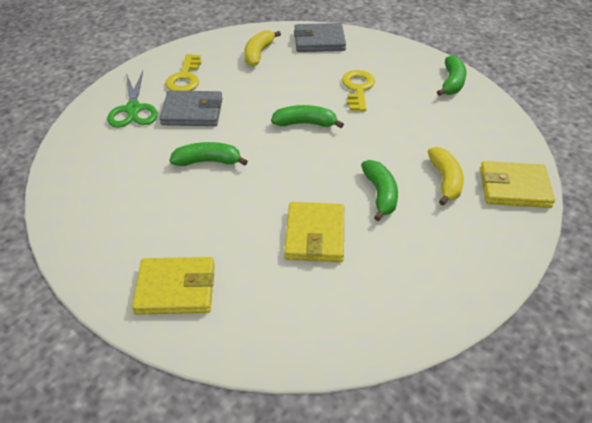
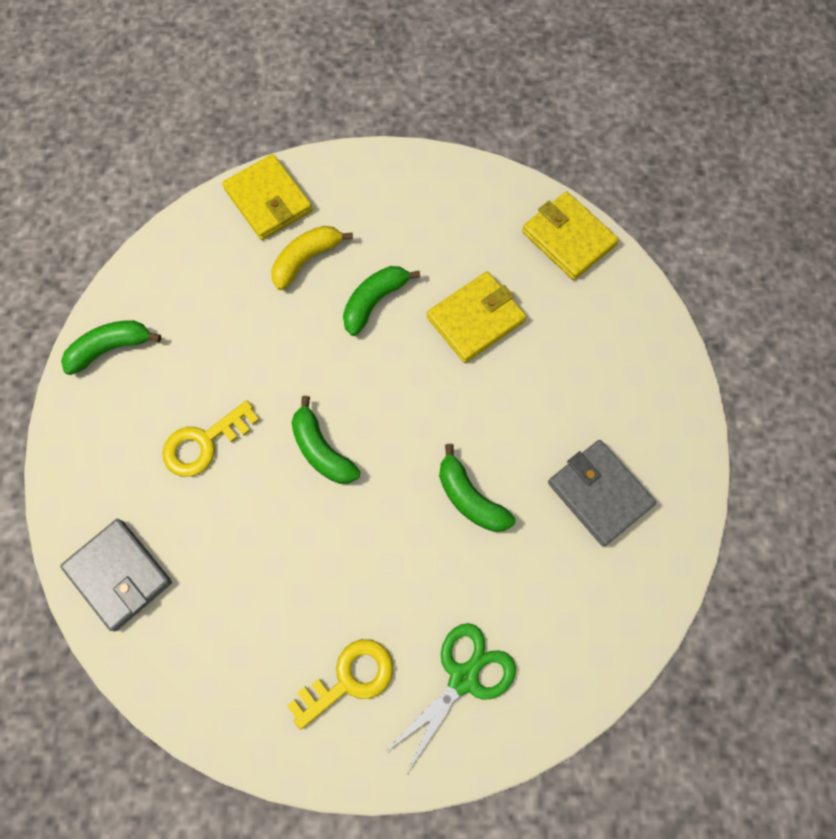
camera: 130 degrees left, 25 degrees up
yellow wallet [132,257,215,315] -> yellow wallet moved to [522,191,619,280]
grey wallet [160,90,223,126] -> grey wallet moved to [548,440,656,547]
yellow banana [244,30,281,66] -> none

